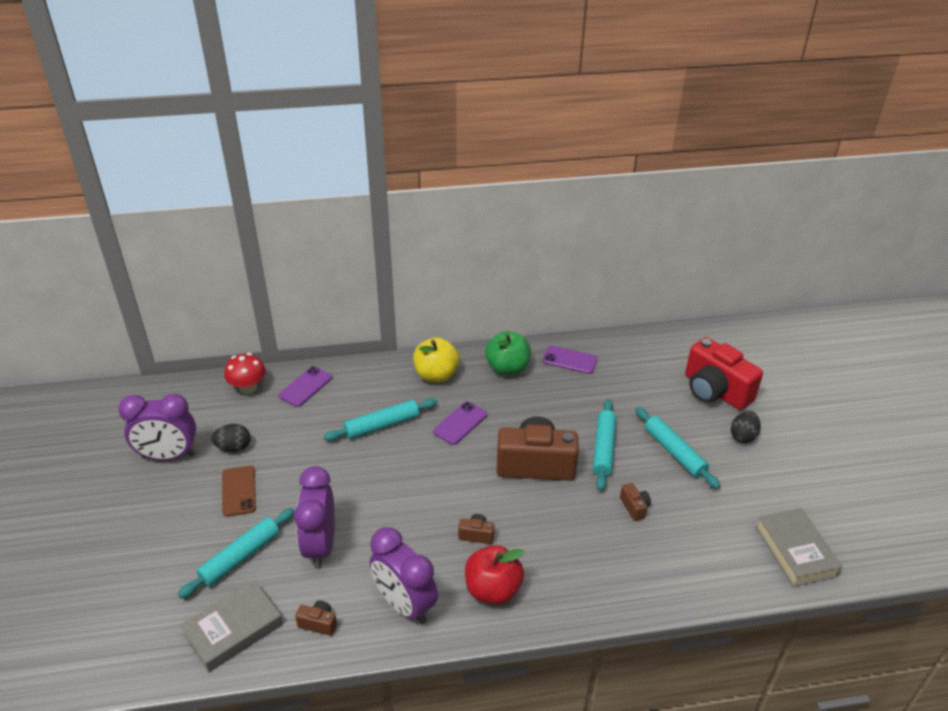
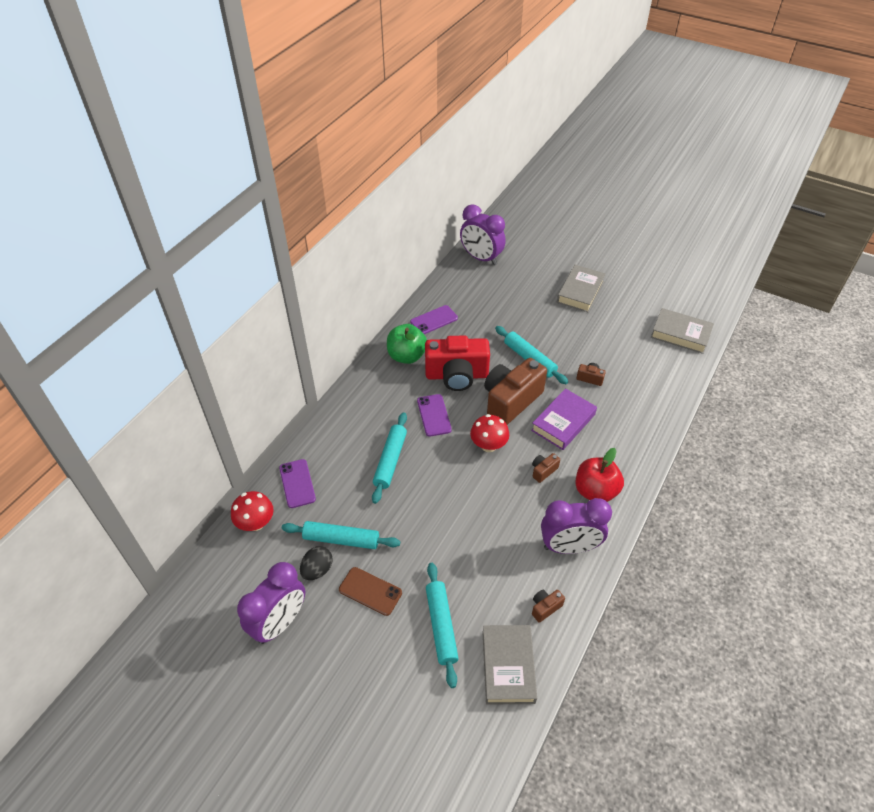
camera: 50 degrees left, 10 degrees up
purple clock [294,466,335,568] -> purple clock moved to [460,204,506,265]
yellow apple [413,337,460,382] -> none
turquoise rolling pin [635,407,721,489] -> turquoise rolling pin moved to [282,521,400,549]
red camera [685,337,763,410] -> red camera moved to [425,335,490,391]
black egg [731,411,761,443] -> grey book [557,265,606,312]
none -> red mushroom [470,414,509,452]
none -> purple book [531,388,597,450]

